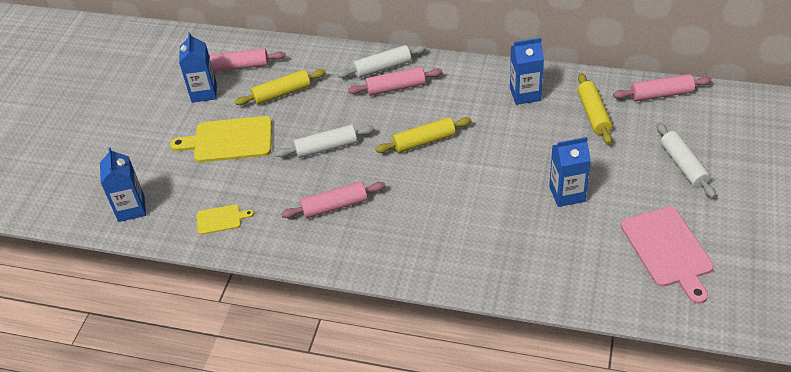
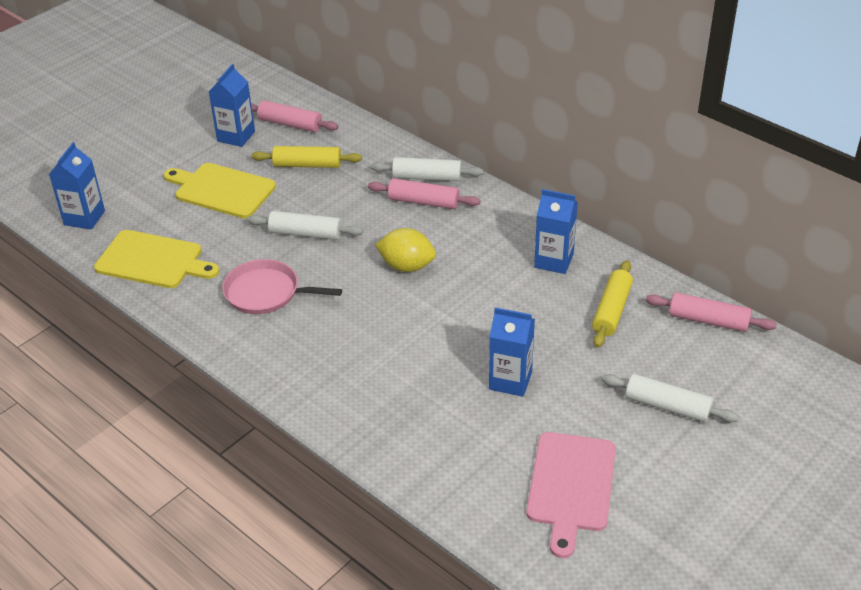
camera: 25 degrees right, 5 degrees down
yellow cutting board [197,204,254,235] -> yellow cutting board [94,230,219,288], size x1.92
pink rolling pin [281,181,386,218] -> pink pan [222,259,342,314]
yellow rolling pin [375,117,472,153] -> yellow lemon [375,228,436,272]
white rolling pin [656,123,716,198] -> white rolling pin turned 75 degrees counterclockwise [602,374,739,422]

